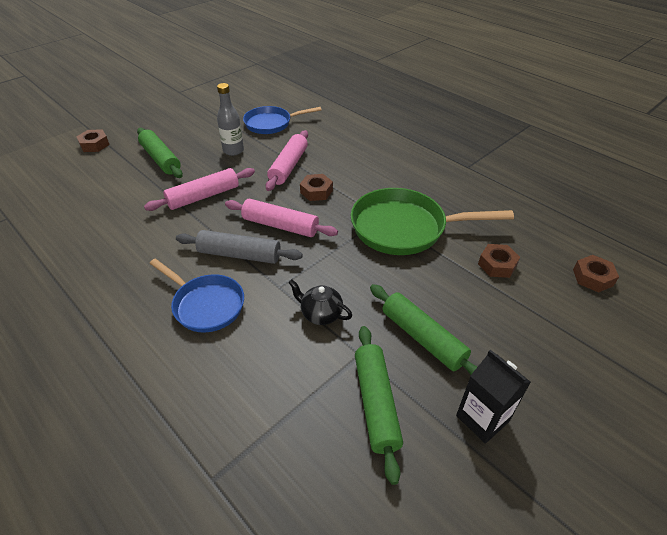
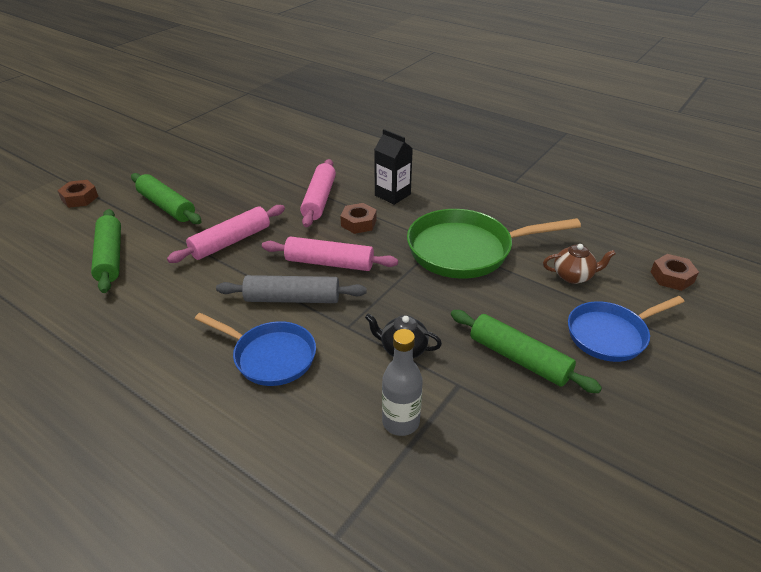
camera: 10 degrees left, 5 degrees down
grey bottle [217,83,244,156] -> grey bottle moved to [382,329,423,436]
blue pan [243,106,322,134] -> blue pan moved to [568,296,684,362]
green rolling pin [355,326,403,485] -> green rolling pin moved to [91,209,121,293]
black carton [456,349,531,444] -> black carton moved to [374,129,413,205]
brown nut [478,244,520,278] -> brown teapot [543,244,616,284]

